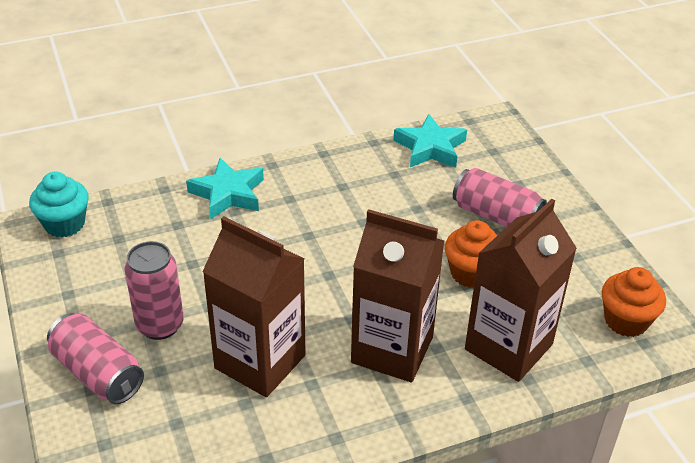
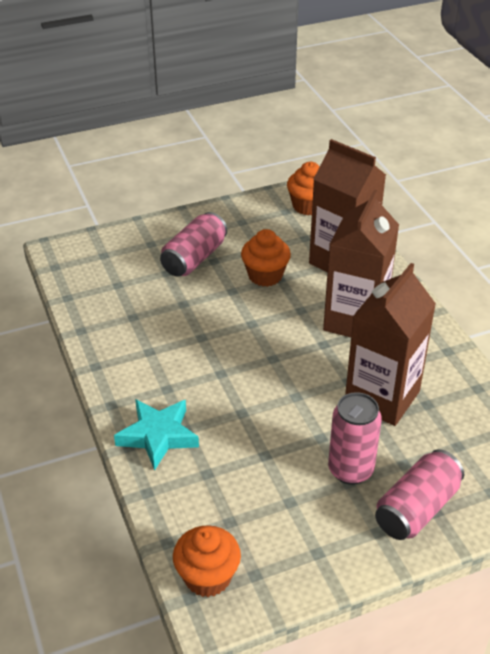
camera: 90 degrees left, 0 degrees up
turquoise cupcake [29,172,89,238] -> orange cupcake [173,525,241,597]
turquoise star [393,114,467,168] -> none

